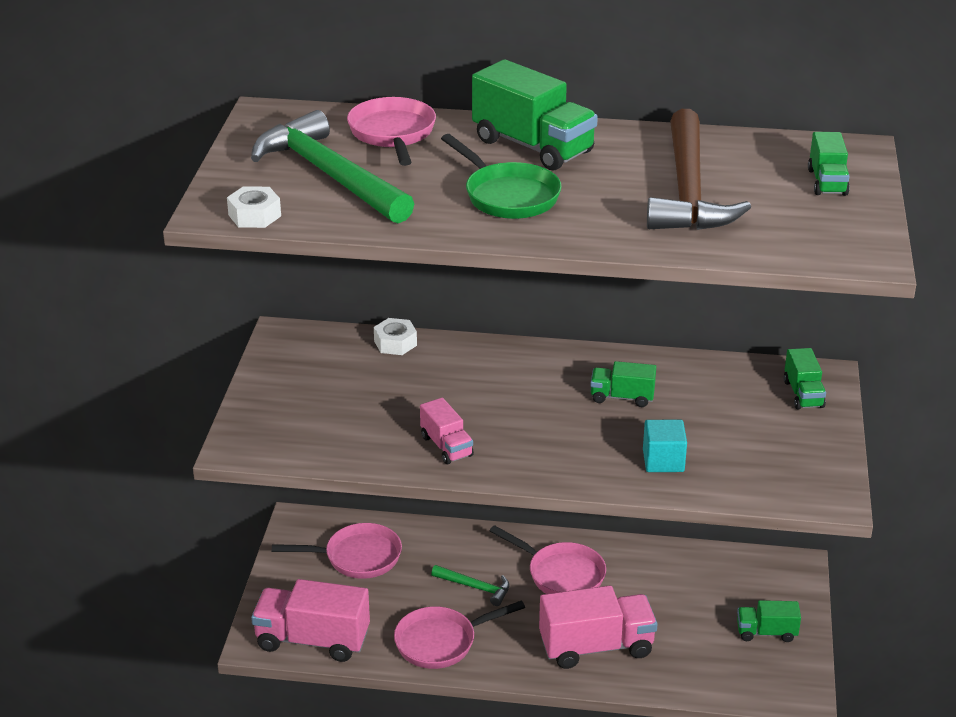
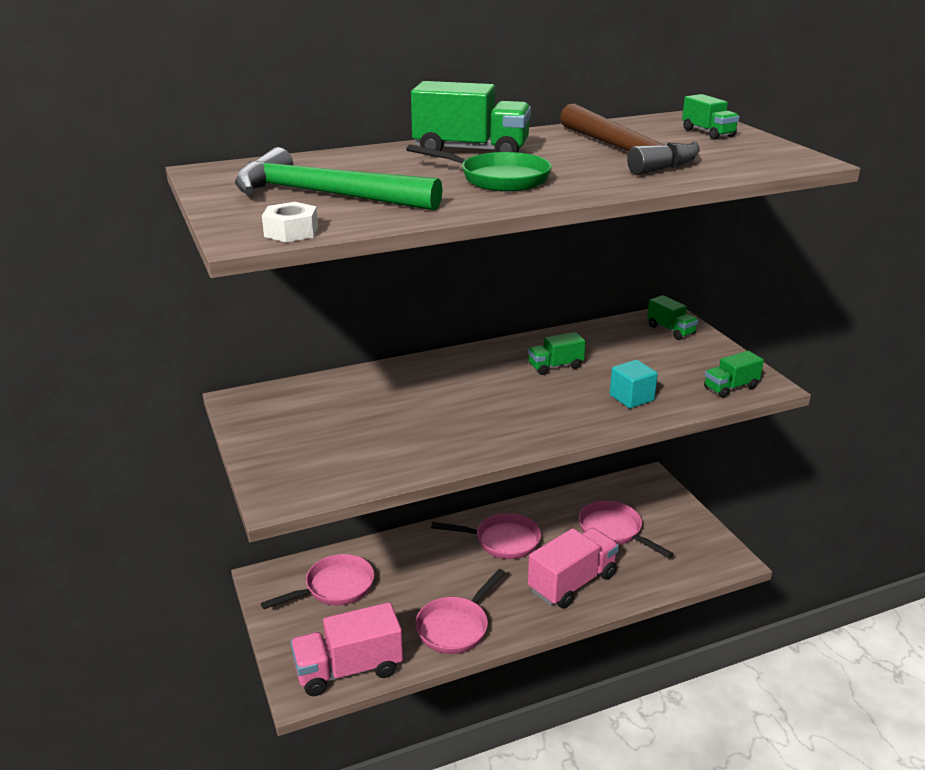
camera: 30 degrees left, 5 degrees down
pink pan [347,97,436,166] -> pink pan moved to [579,501,673,558]
white nut [374,318,417,355] -> none
pink truck [420,398,474,464] -> none
green hammer [431,565,510,606] -> none
green truck [737,600,801,642] -> green truck moved to [704,351,764,398]

